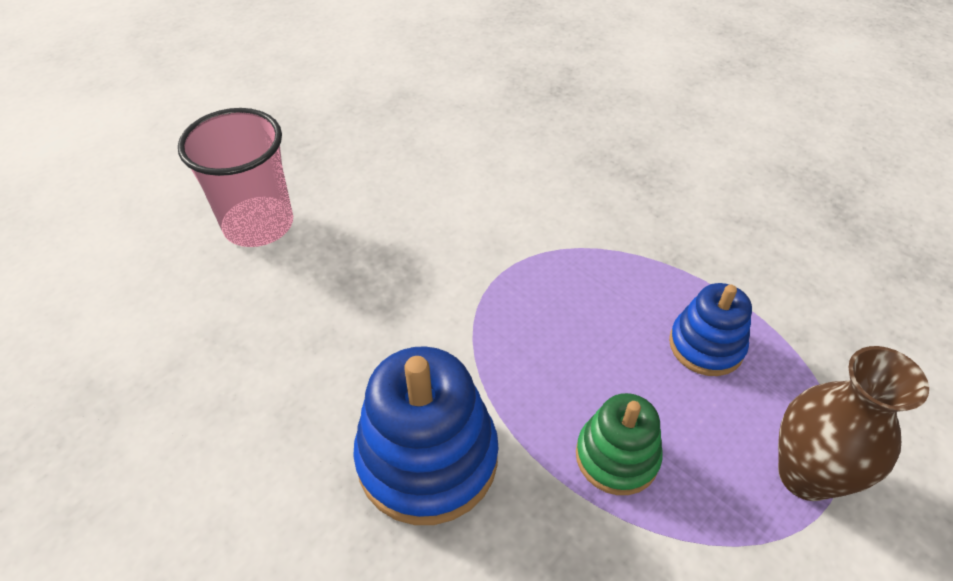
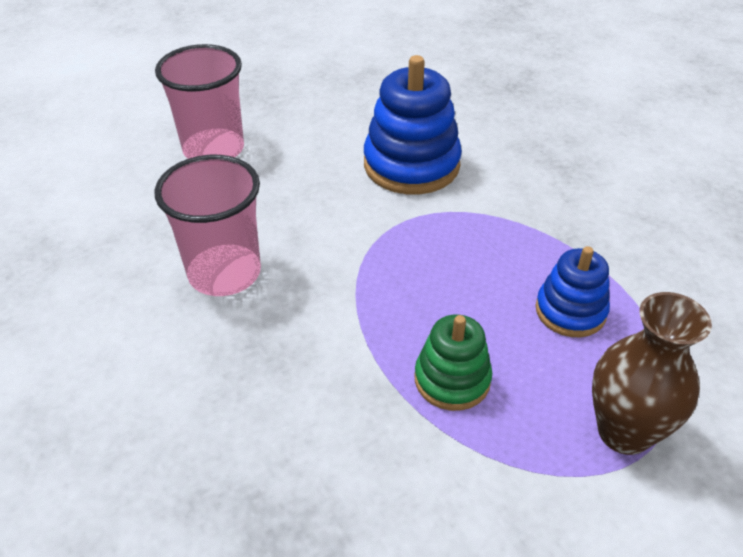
camera: 15 degrees right, 5 degrees down
blue stacking toy [353,346,499,525] -> blue stacking toy moved to [364,55,462,194]
none -> pink cup [155,155,261,296]

